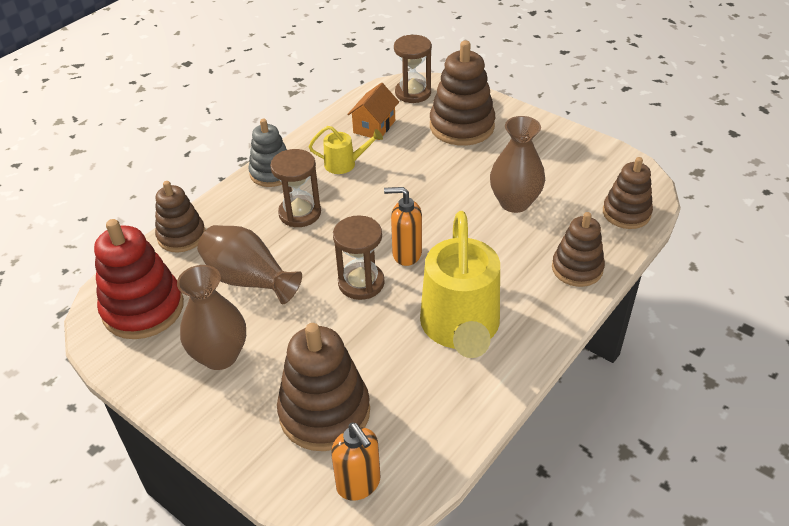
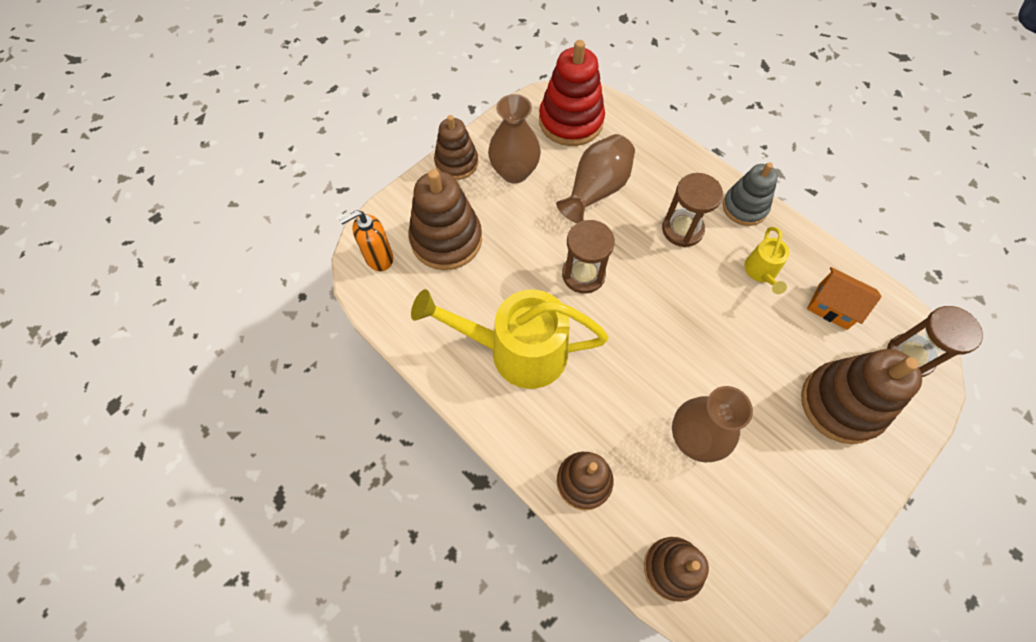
camera: 95 degrees right, 20 degrees up
brown stacking toy [155,181,205,252] -> brown stacking toy moved to [434,115,478,180]
orange soap dispenser [384,187,422,266] -> none

